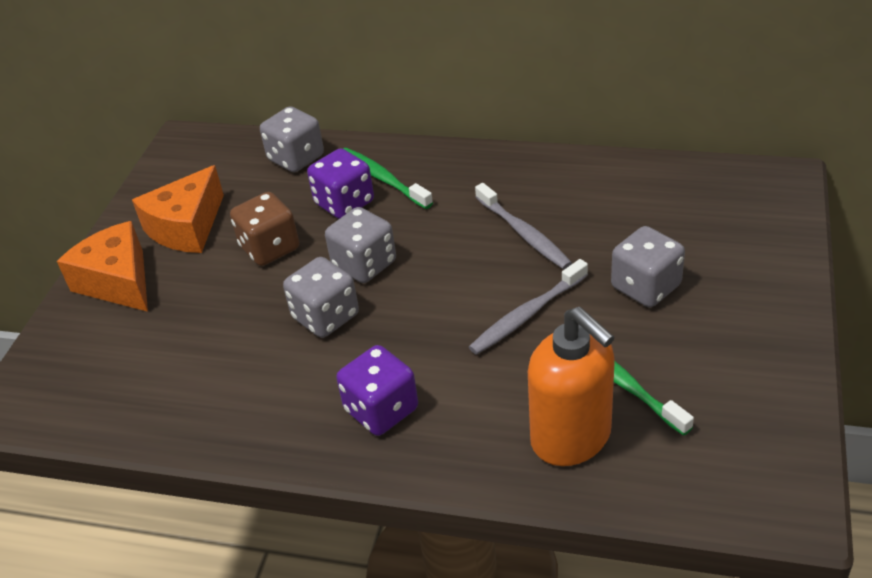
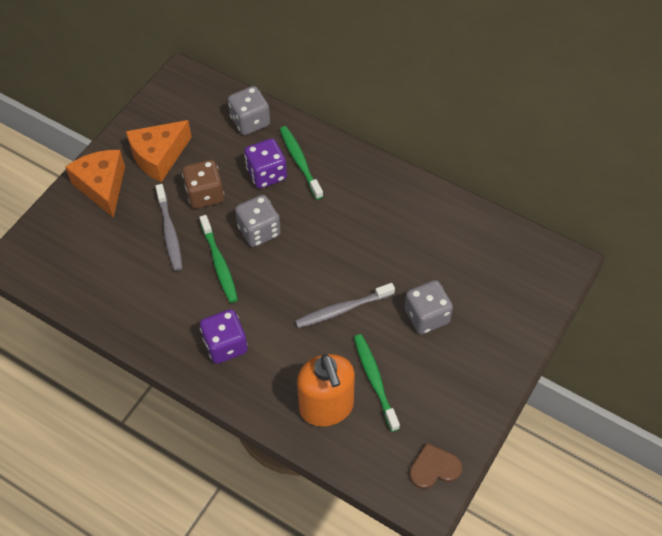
camera: 15 degrees right, 15 degrees up
grey dice [283,257,359,338] -> green toothbrush [199,215,238,303]
grey toothbrush [475,183,572,270] -> grey toothbrush moved to [155,184,182,271]
none -> brown heart [409,443,462,489]

